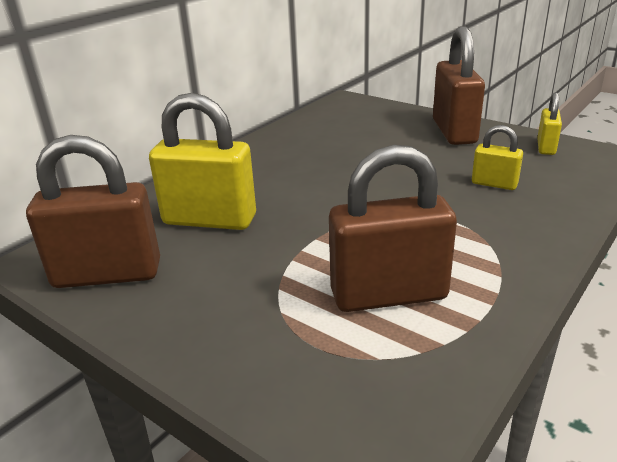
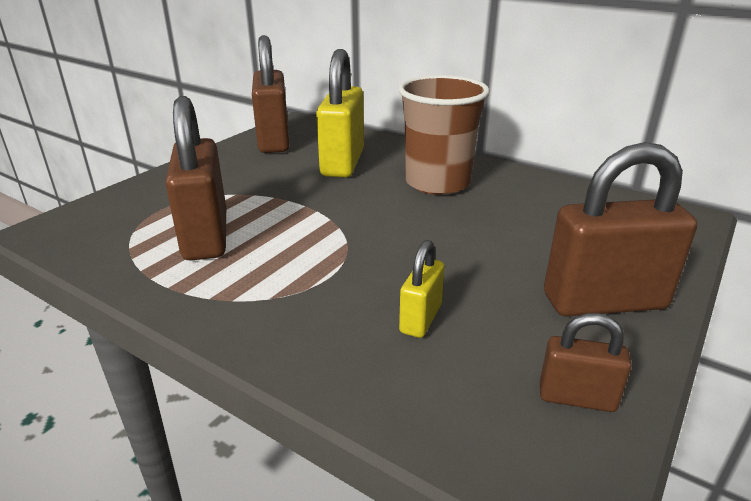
camera: 85 degrees right, 0 degrees up
yellow padlock [537,92,562,155] -> brown padlock [540,313,631,412]
none -> brown cup [398,75,490,195]

